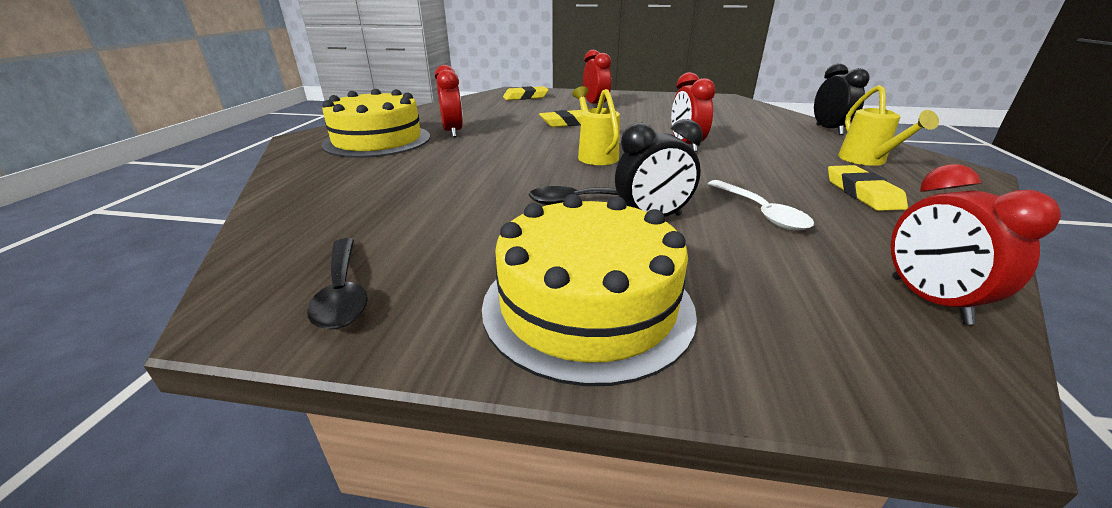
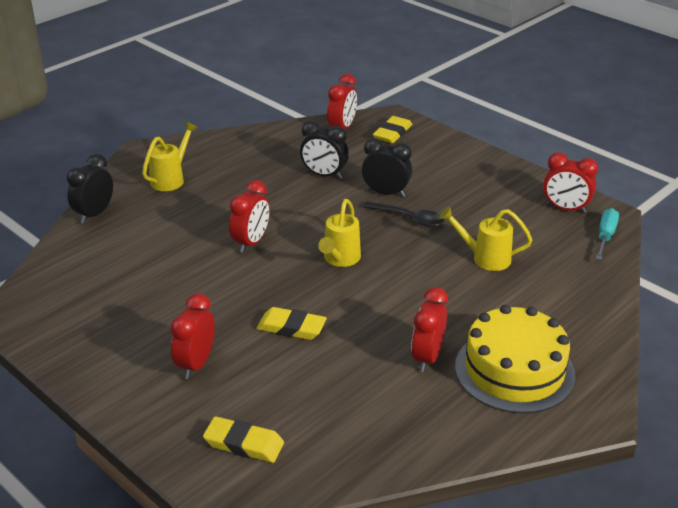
camera: 145 degrees left, 5 degrees up
black spoon [307,238,368,330] -> red clock [543,152,598,213]
yellow cake [482,194,697,386] -> none
white spoon [708,180,814,230] -> black clock [300,121,349,179]
yellow eraser [828,165,908,211] -> yellow eraser moved to [373,116,412,143]
none -> yellow watering can [439,206,532,271]
none -> turquoise screwdriver [596,208,619,260]

